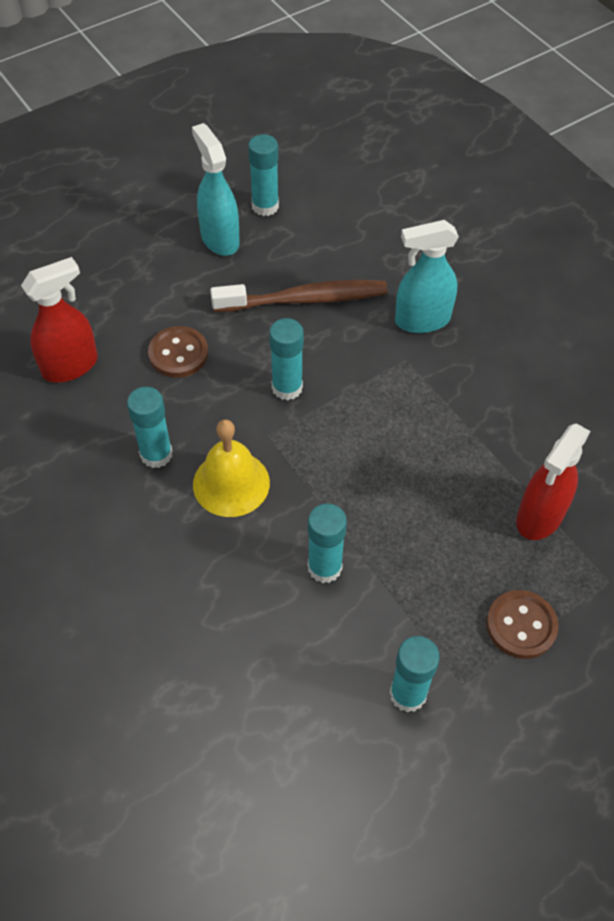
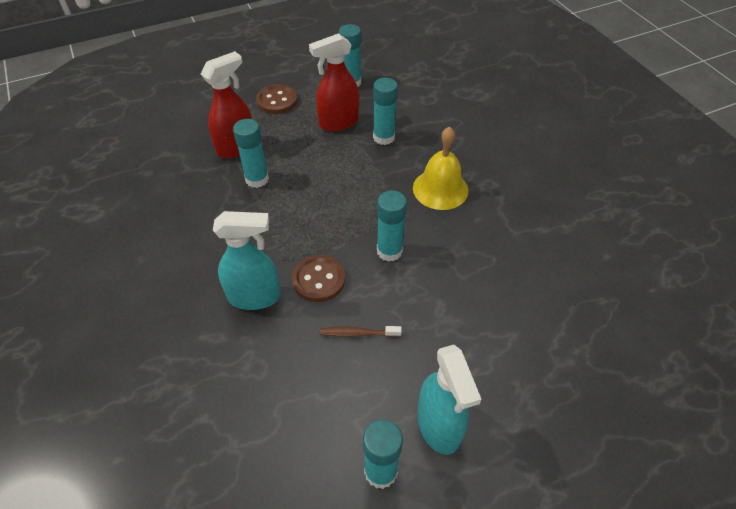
camera: 170 degrees left, 5 degrees down
red spray bottle [21,257,98,382] -> red spray bottle moved to [309,33,359,131]
turquoise glue stick [127,387,173,468] -> turquoise glue stick moved to [233,119,269,188]
brown button [148,326,208,378] -> brown button moved to [292,255,345,302]
brown toothbrush [210,280,388,312] -> brown toothbrush [320,326,402,337], size x0.47

